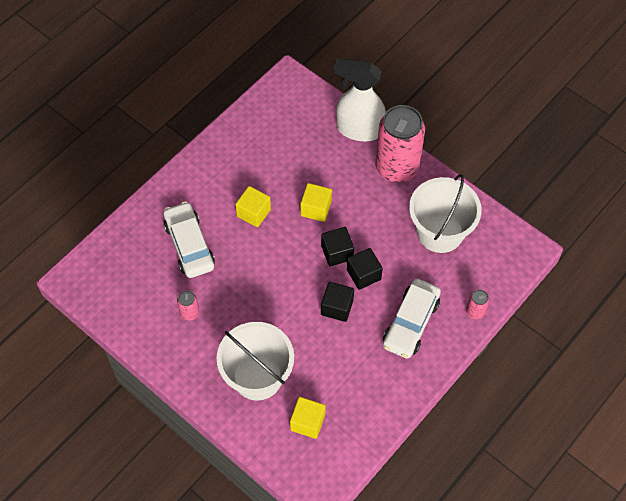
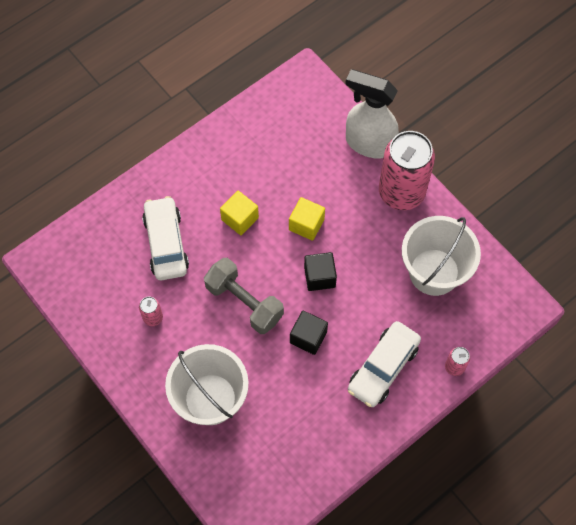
camera: 10 degrees right, 5 degrees up
yellow cube [290,397,325,439] -> none
black cube [347,248,383,290] -> none
none -> grey dumbbell [204,258,284,334]

